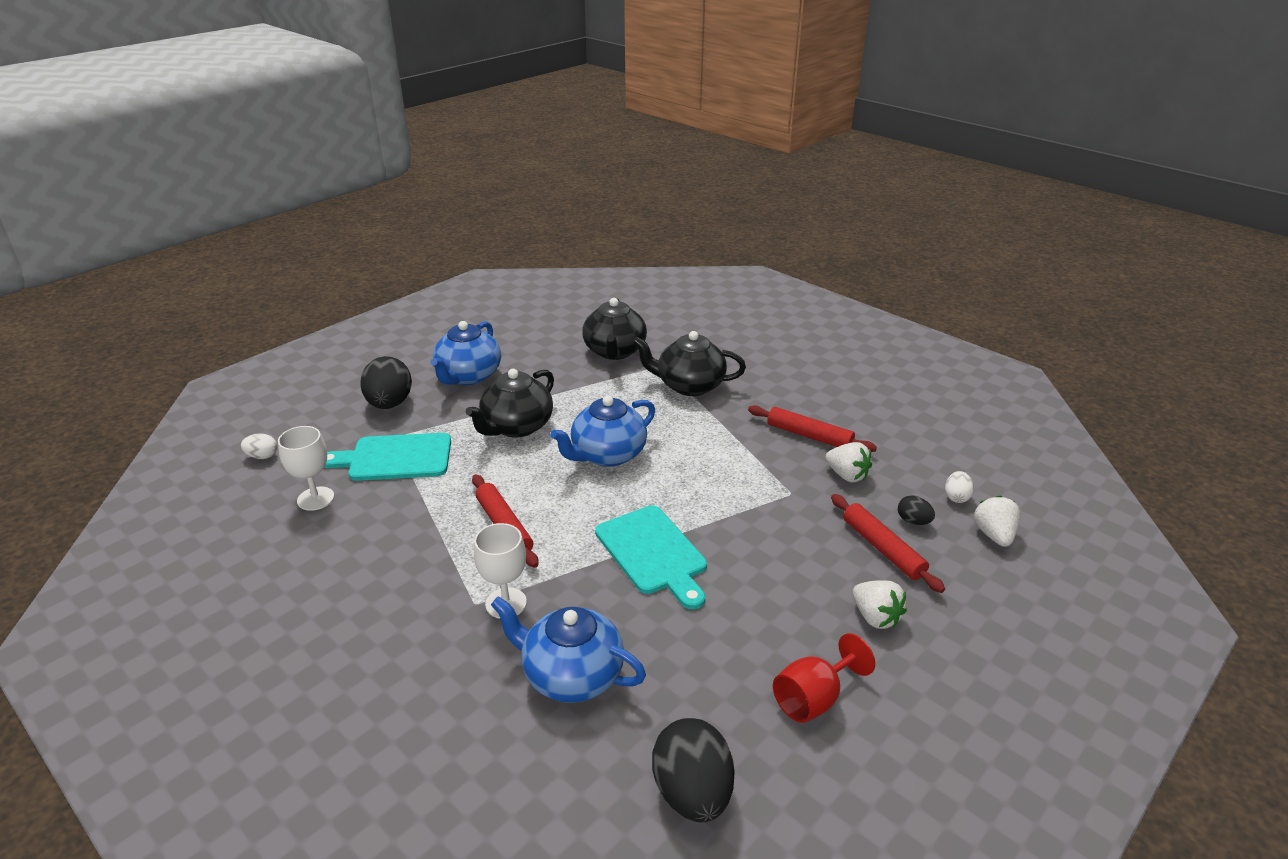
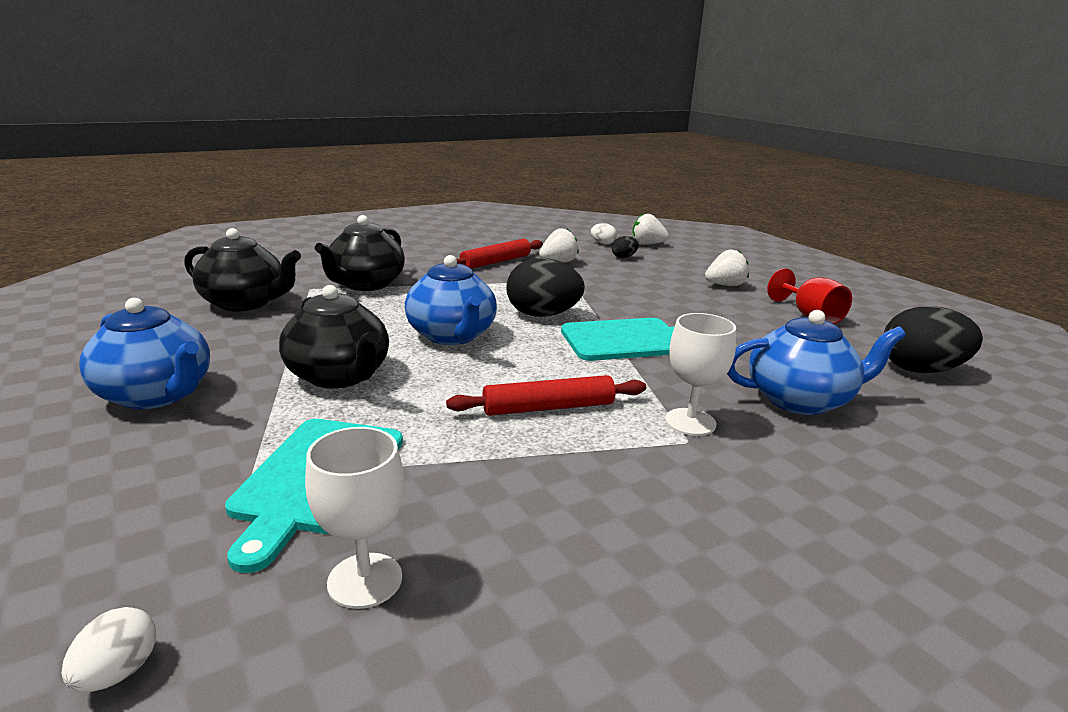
camera: 75 degrees left, 10 degrees down
black egg [360,356,412,409] -> black egg moved to [506,258,585,317]
blue teapot [491,596,646,703] -> blue teapot turned 135 degrees counterclockwise [727,310,906,415]
red rolling pin [831,494,945,593] -> none

